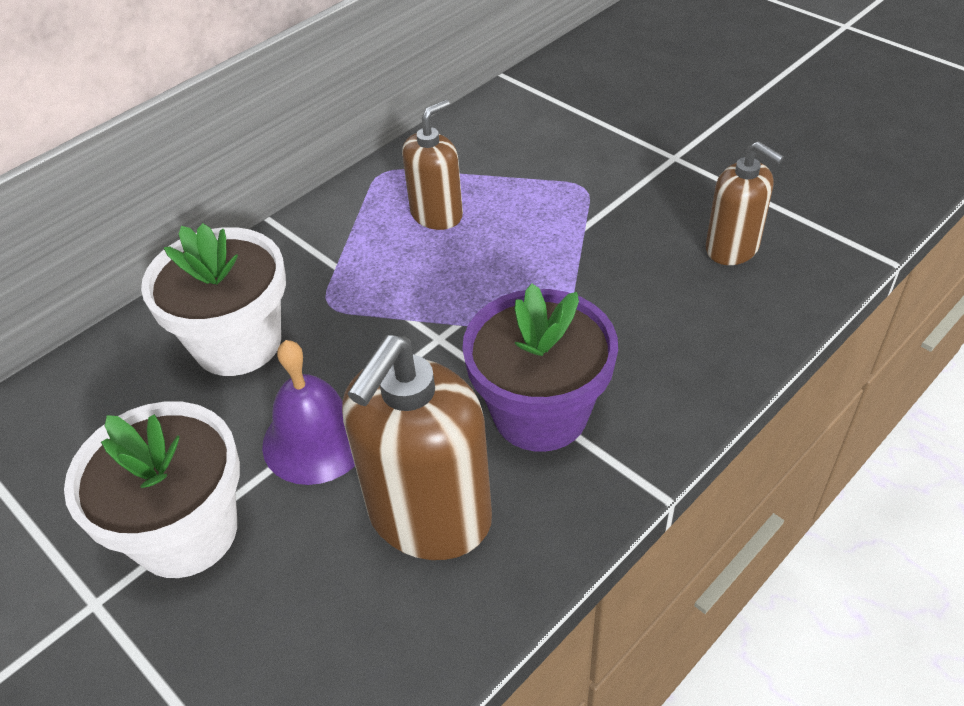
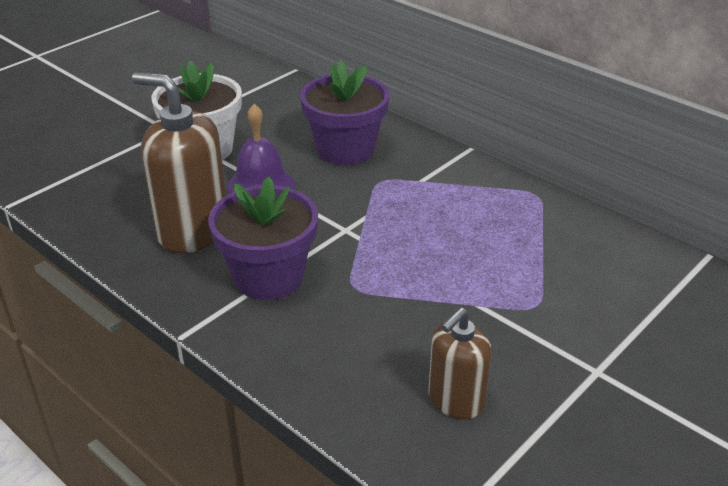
camera: 85 degrees right, 10 degrees down
white flower pot [141,223,286,376] -> purple flower pot [300,60,389,165]
brown soap dispenser [402,100,463,230] -> none

